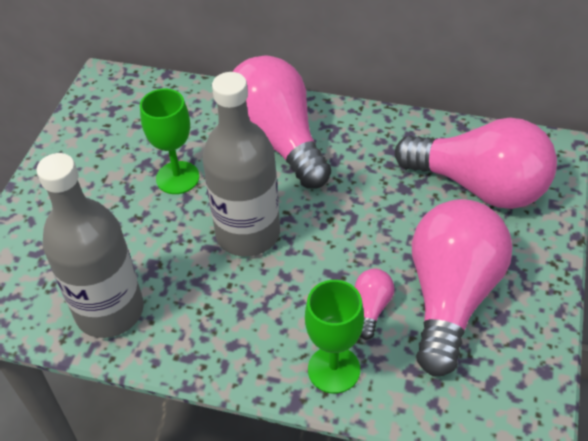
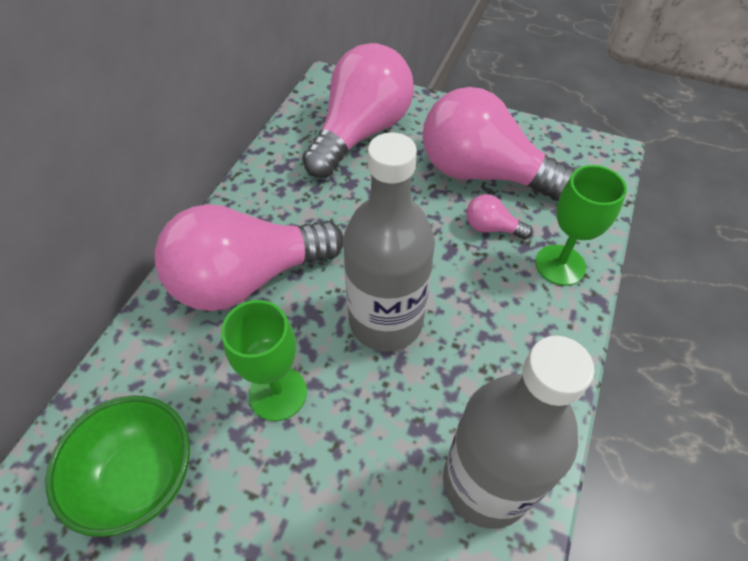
camera: 85 degrees left, 5 degrees up
none -> green bowl [46,395,190,537]

